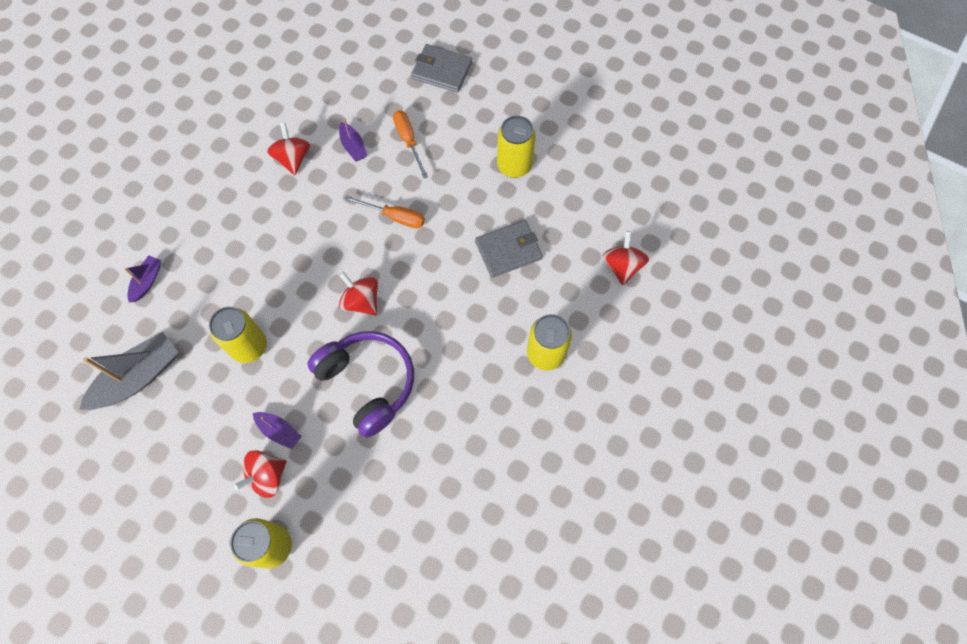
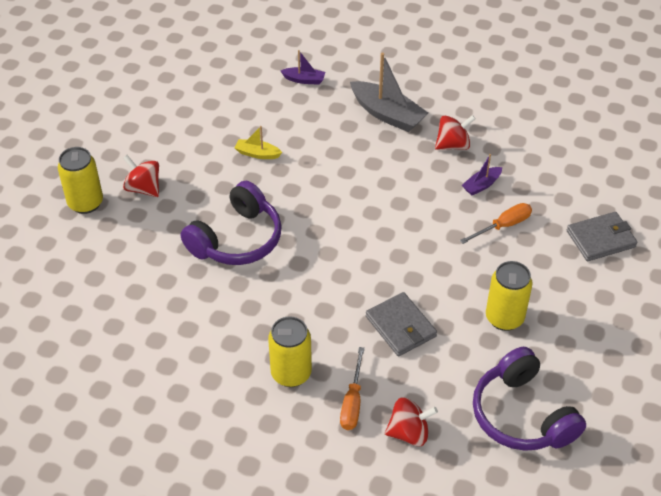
camera: 80 degrees right, 20 degrees down
grey boat [79,332,179,410] -> grey boat moved to [350,53,428,132]
yellow can [209,307,267,363] -> yellow boat [235,126,282,159]
purple boat [253,412,302,449] -> none
red spinning top [339,272,378,316] -> none
orange screwdriver [344,195,425,228] -> orange screwdriver moved to [340,347,365,430]
grey wallet [411,44,472,93] -> grey wallet turned 60 degrees clockwise [567,212,637,261]
none -> purple headphones [473,347,586,451]

